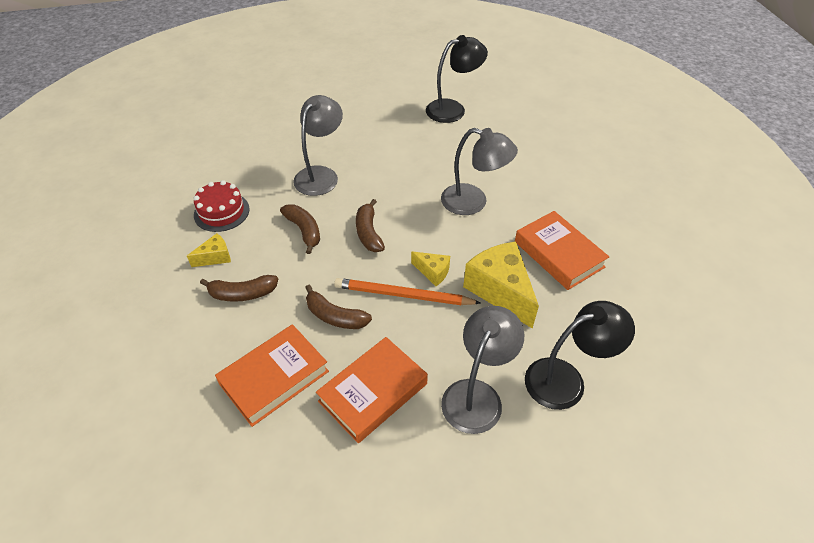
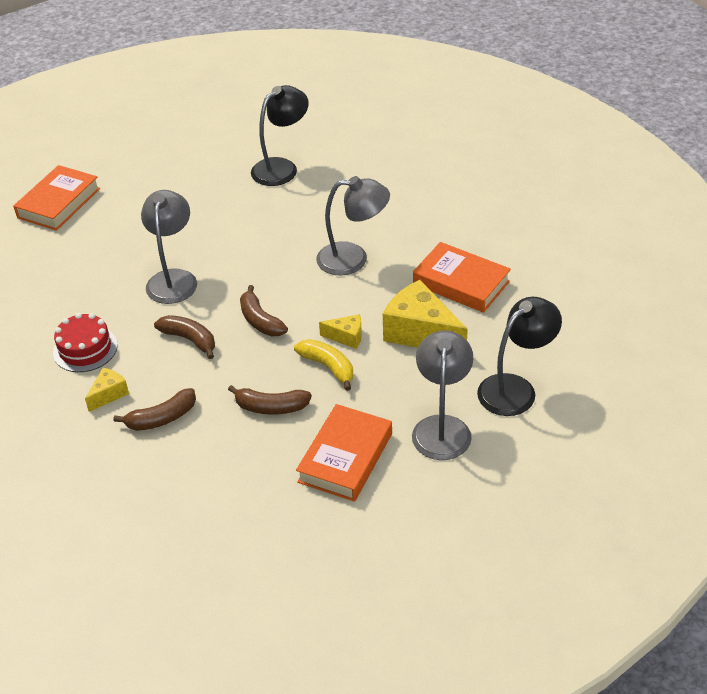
camera: 20 degrees left, 5 degrees down
orange book [215,324,329,427] -> orange book moved to [13,165,100,231]
orange pencil [334,278,481,305] -> yellow banana [294,339,353,391]

